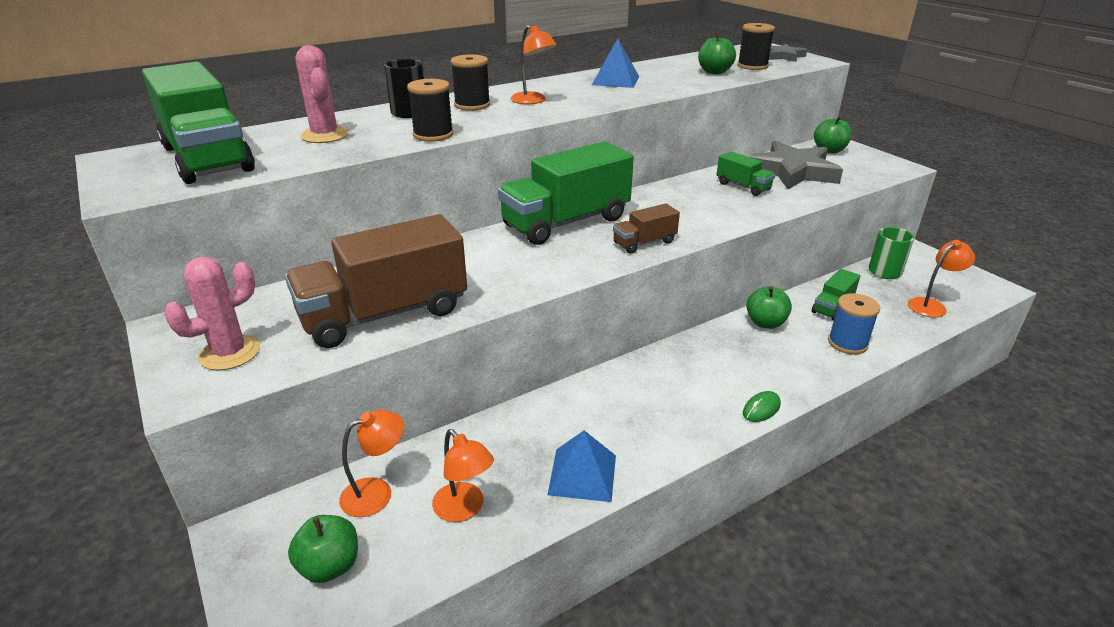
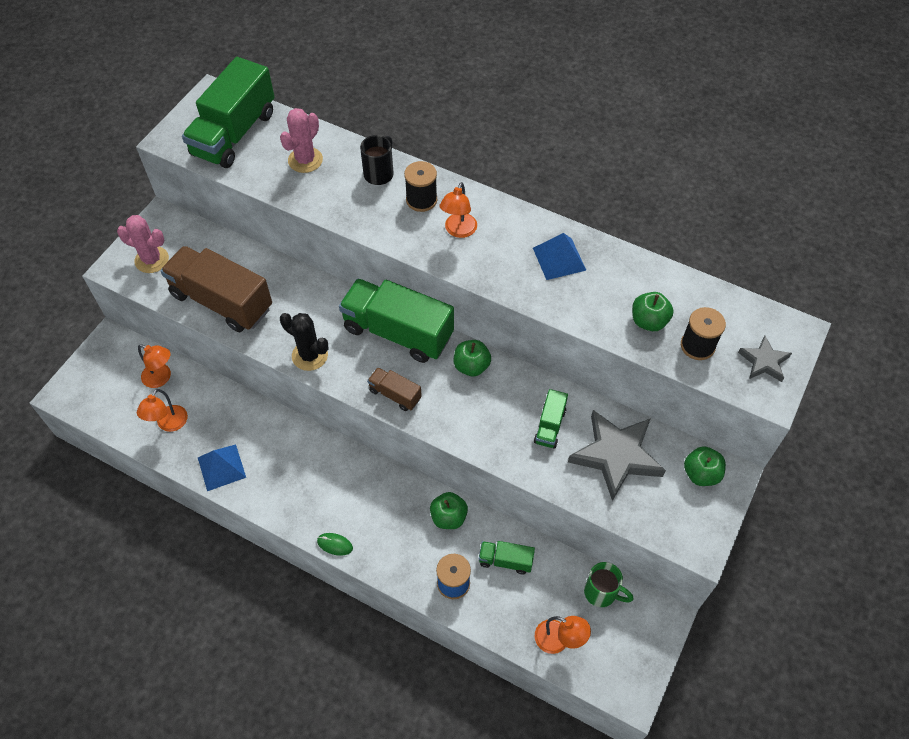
camera: 60 degrees right, 25 degrees up
green apple [288,515,358,583] -> green apple moved to [454,340,491,376]
black spool [407,79,453,142] -> none
none -> black cactus [280,313,328,371]

